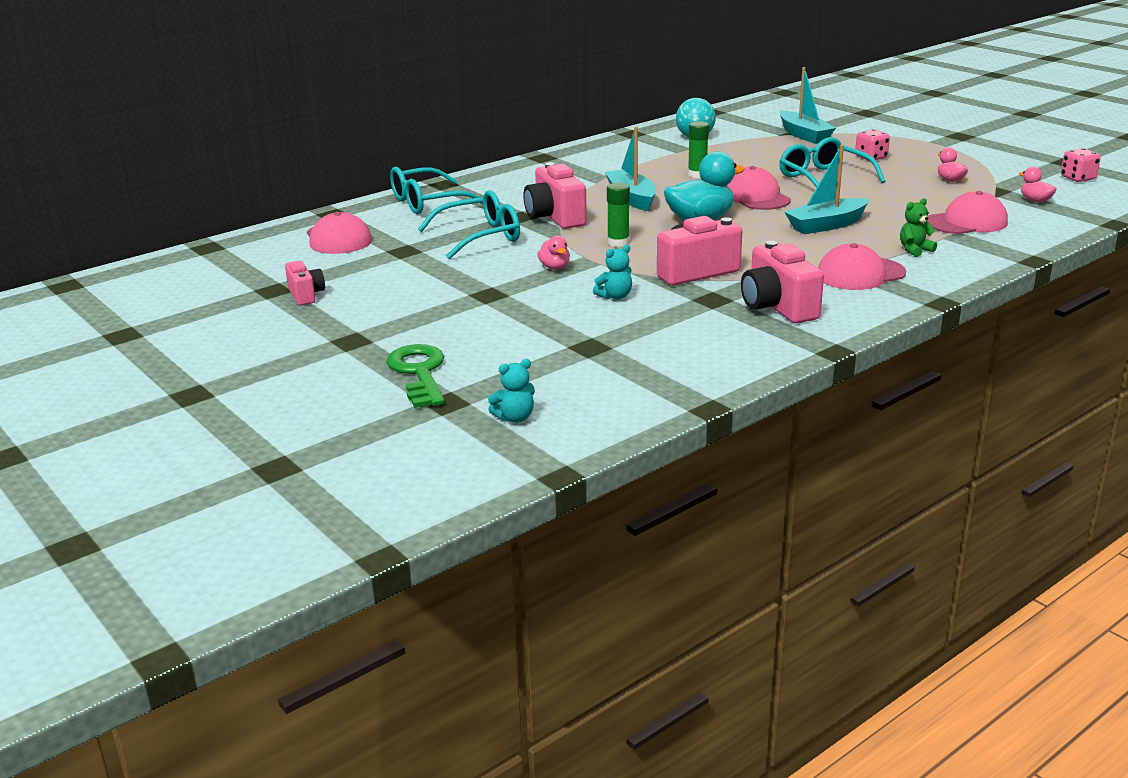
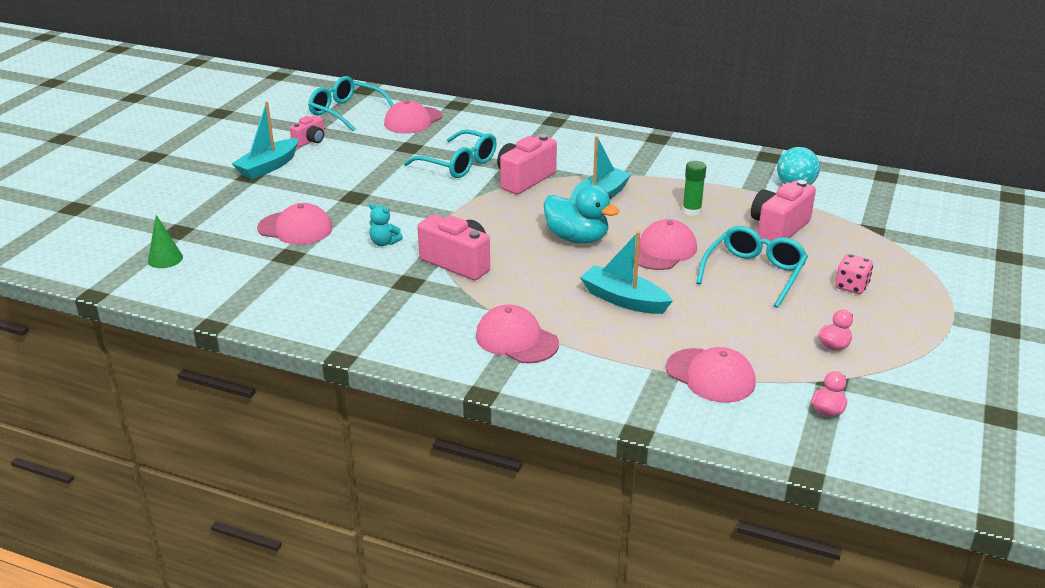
camera: 60 degrees right, 5 degrees up
green key [386,344,445,408] -> none
turquoise glasses [390,167,483,214] -> turquoise glasses moved to [308,76,394,132]
turquoise teddy bear [488,359,535,423] -> green cone [148,215,183,268]
pink duck [538,236,570,270] -> none
green glue stick [607,183,630,247] -> none
pink camera [741,241,824,323] -> pink camera moved to [751,180,816,241]
turquoise boat [780,67,836,144] -> turquoise boat moved to [232,101,298,180]
green teddy bear [900,198,937,257] -> none
pink dice [1061,148,1101,182] -> none
none -> pink cap [257,203,332,245]

